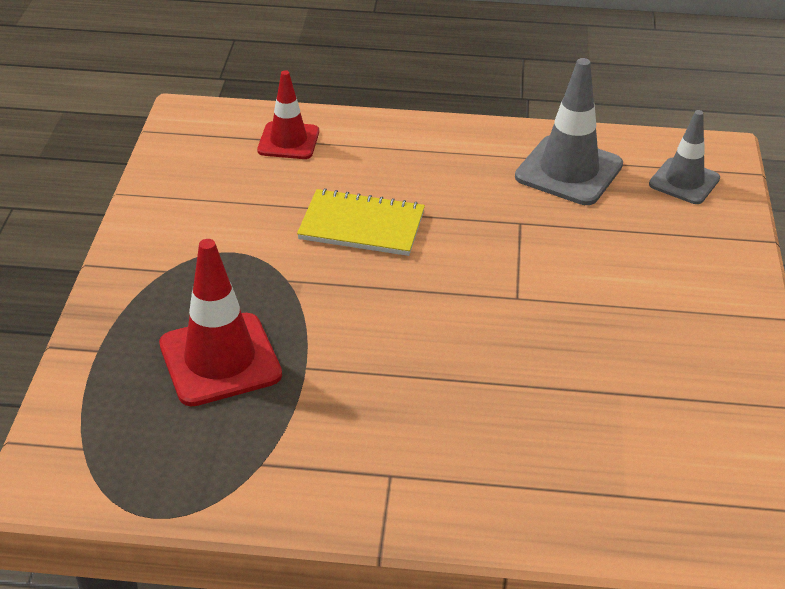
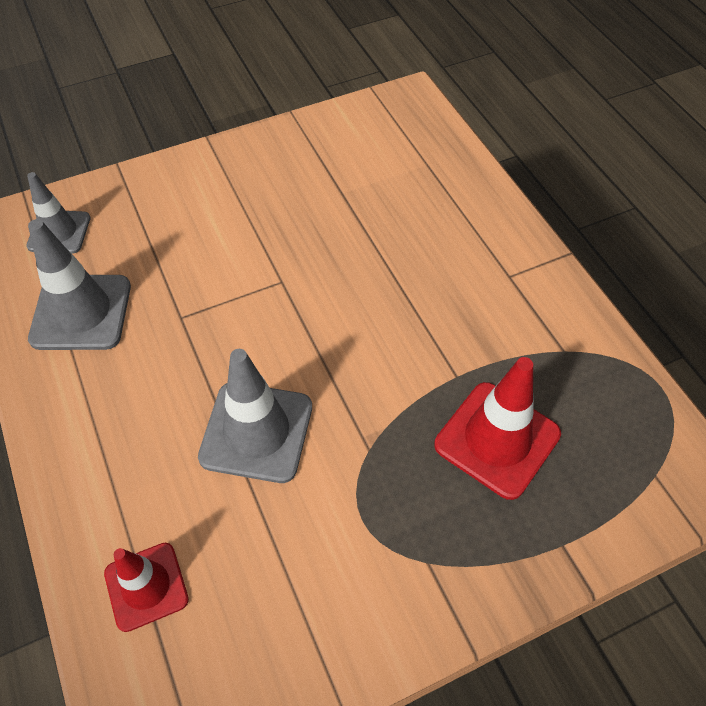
camera: 120 degrees left, 15 degrees up
yellow notebook [297,188,425,256] -> grey traffic cone [198,349,312,483]

